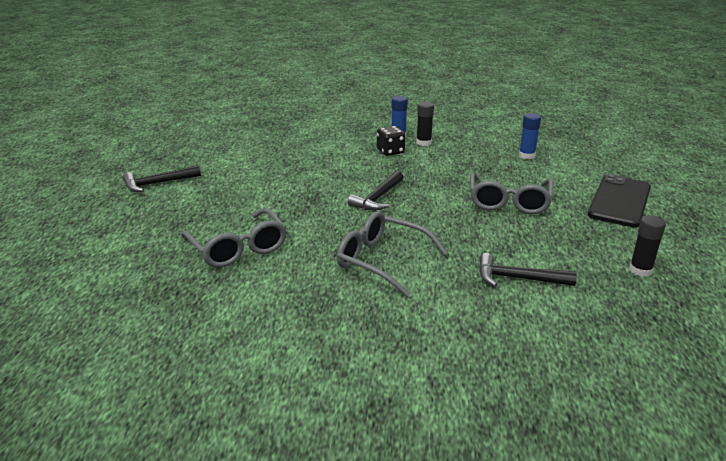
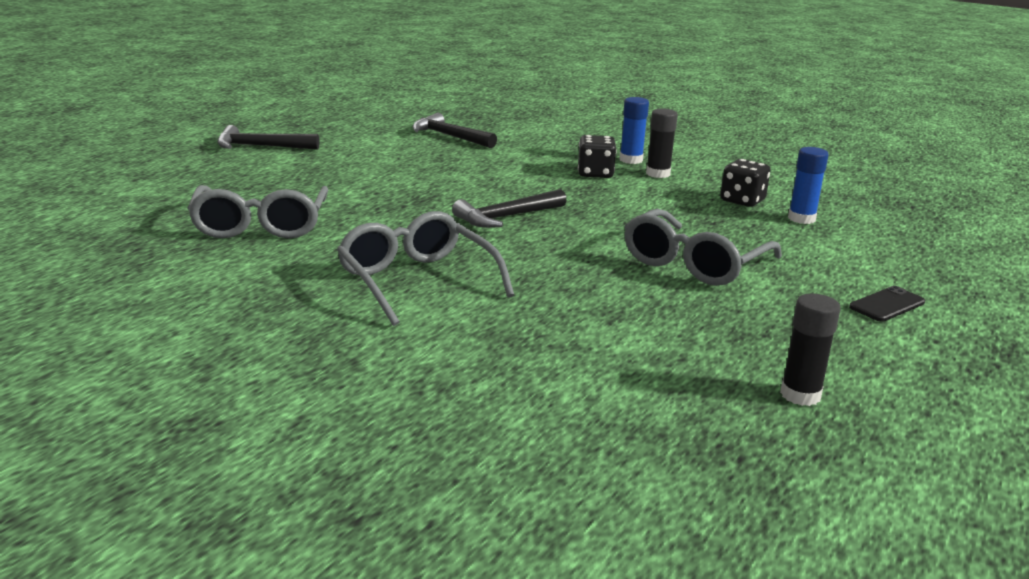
camera: 25 degrees right, 5 degrees down
black hammer [479,253,577,287] -> black hammer moved to [413,113,497,148]
black phone [588,174,651,227] -> black phone [849,286,925,322], size x0.46
none -> black dice [720,159,771,207]

